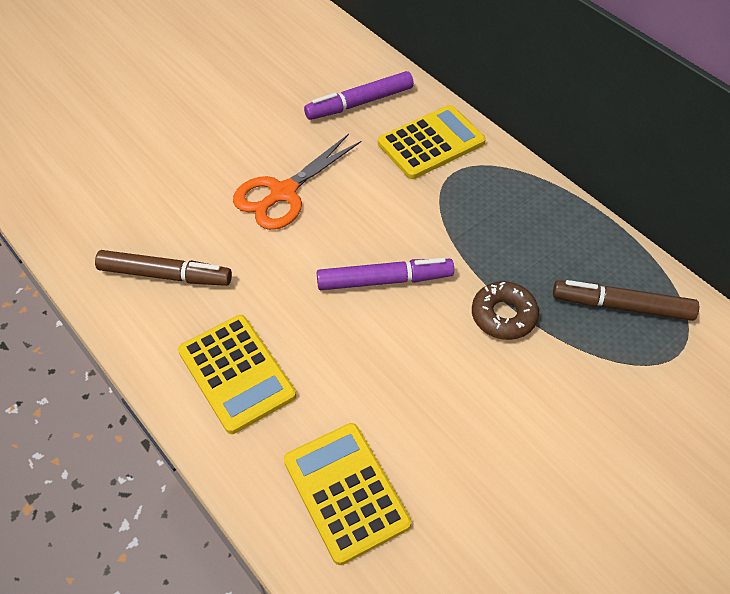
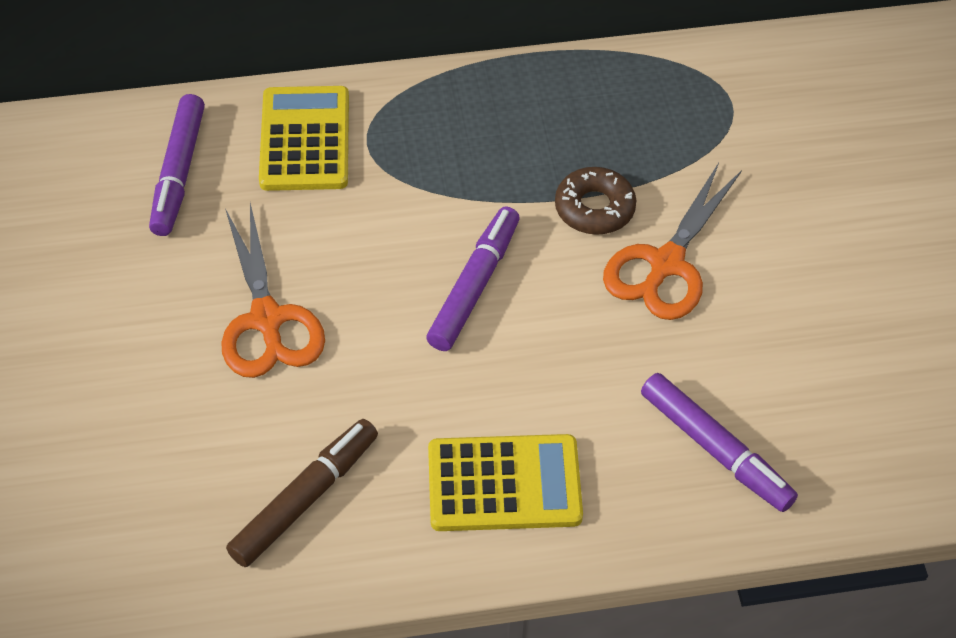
camera: 60 degrees left, 0 degrees up
yellow calculator [284,423,411,565] -> purple marker [641,373,798,512]
brown marker [553,280,699,321] -> none
none -> orange scissors [603,163,742,320]

